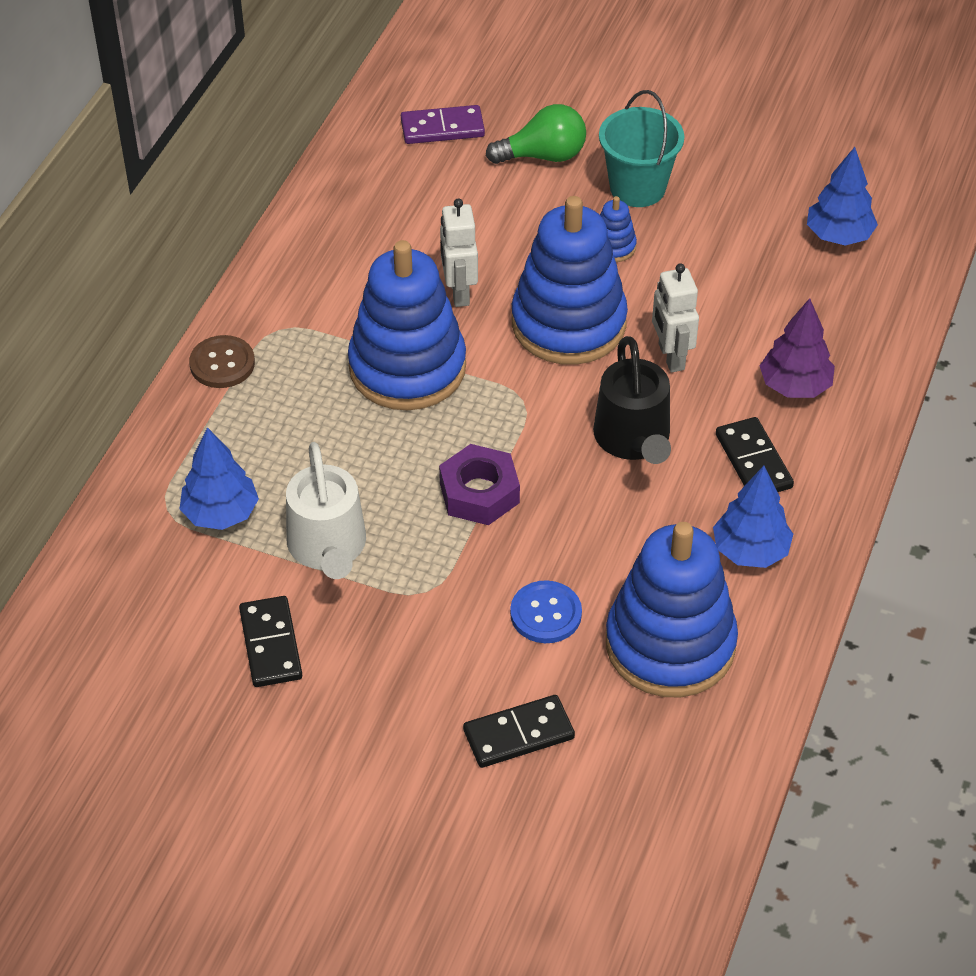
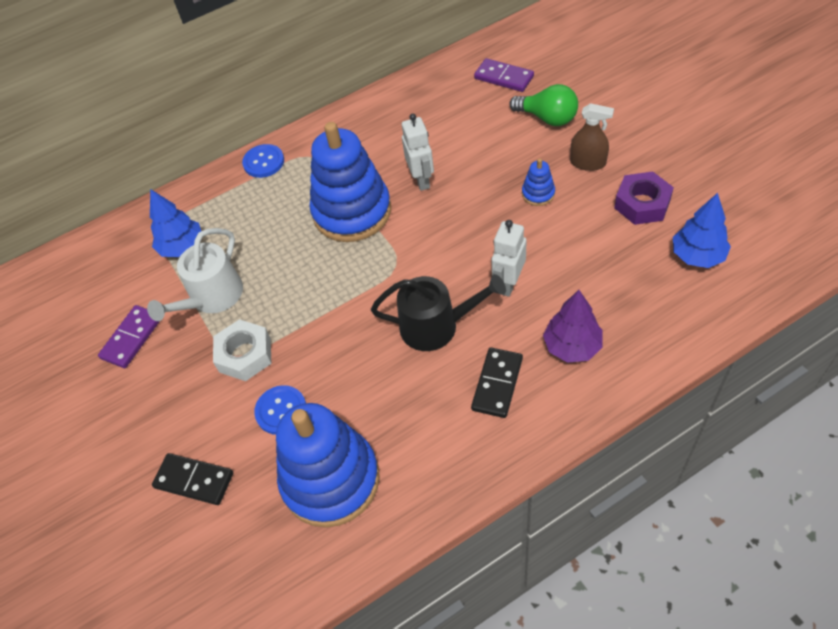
camera: 45 degrees right, 5 degrees up
brown button [189,335,255,388] -> blue button [242,144,284,178]
black domino [239,596,302,687] -> purple domino [98,305,160,368]
purple nut [439,444,520,525] -> purple nut moved to [614,171,674,225]
white robot [440,198,478,307] -> white robot turned 135 degrees clockwise [402,114,434,191]
blue stacking toy [512,196,628,365] -> none
black watering can [593,336,671,464] -> black watering can turned 120 degrees counterclockwise [371,274,506,351]
turquoise bucket [599,90,685,207] -> brown spray bottle [570,103,614,171]
blue tree [713,466,793,568] -> none
none -> white nut [213,319,271,381]

